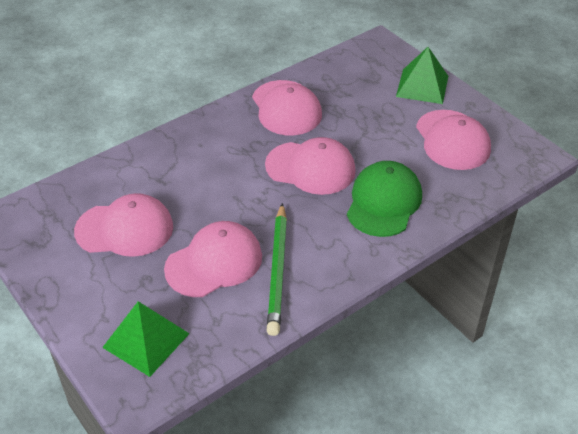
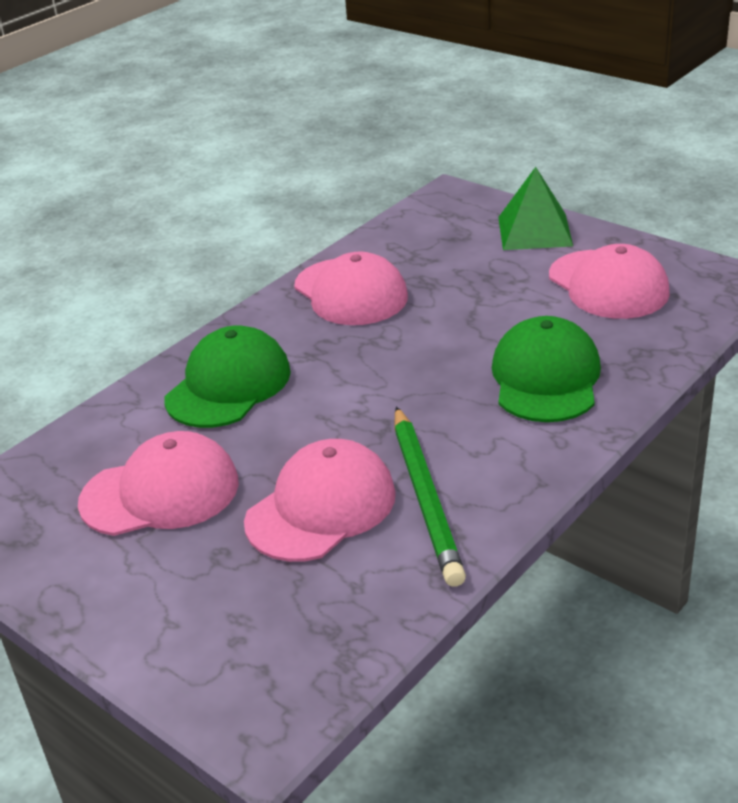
camera: 10 degrees left, 10 degrees down
green pyramid [102,301,190,377] -> none
pink cap [265,137,356,195] -> none
none -> green cap [164,325,291,428]

